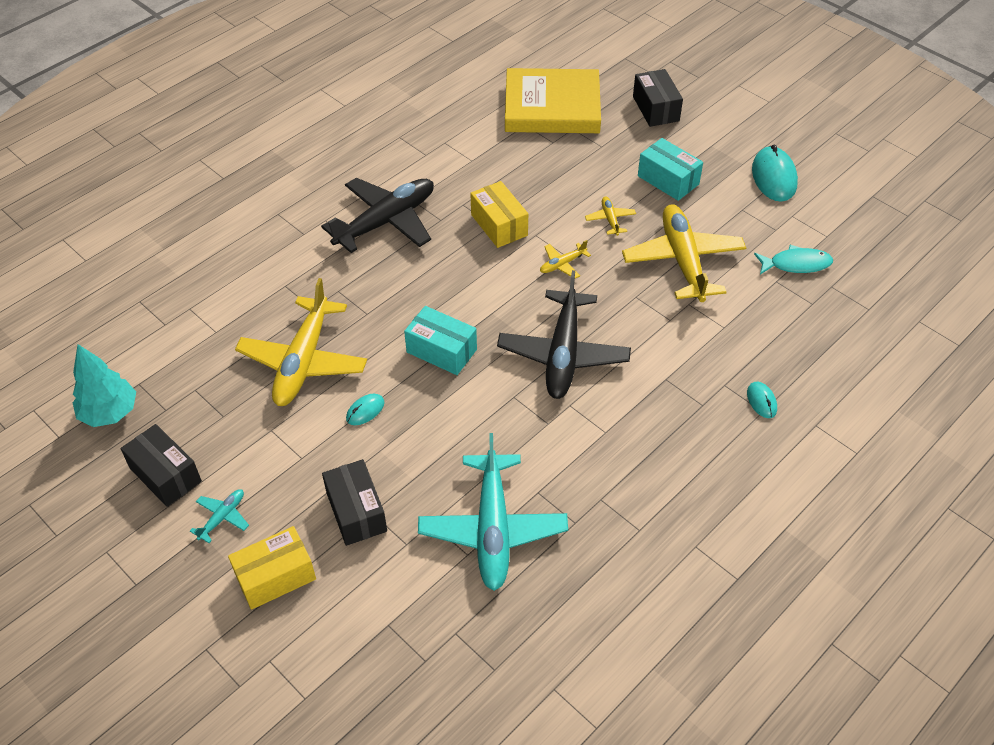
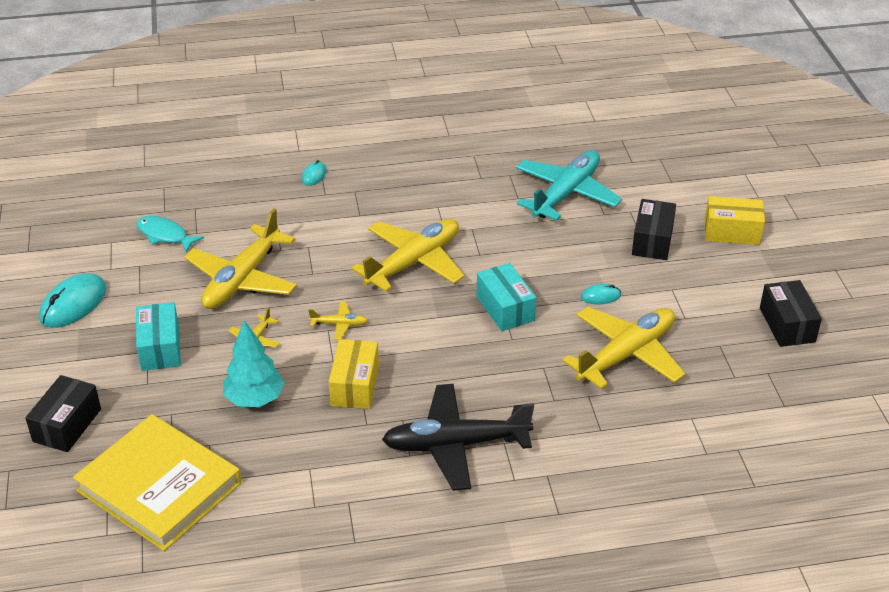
camera: 145 degrees left, 10 degrees down
turquoise tree [73,344,136,427] -> turquoise tree moved to [223,320,285,407]
turquoise plane [190,489,249,543] -> none
black plane [497,270,631,399] -> yellow plane [351,219,465,292]

